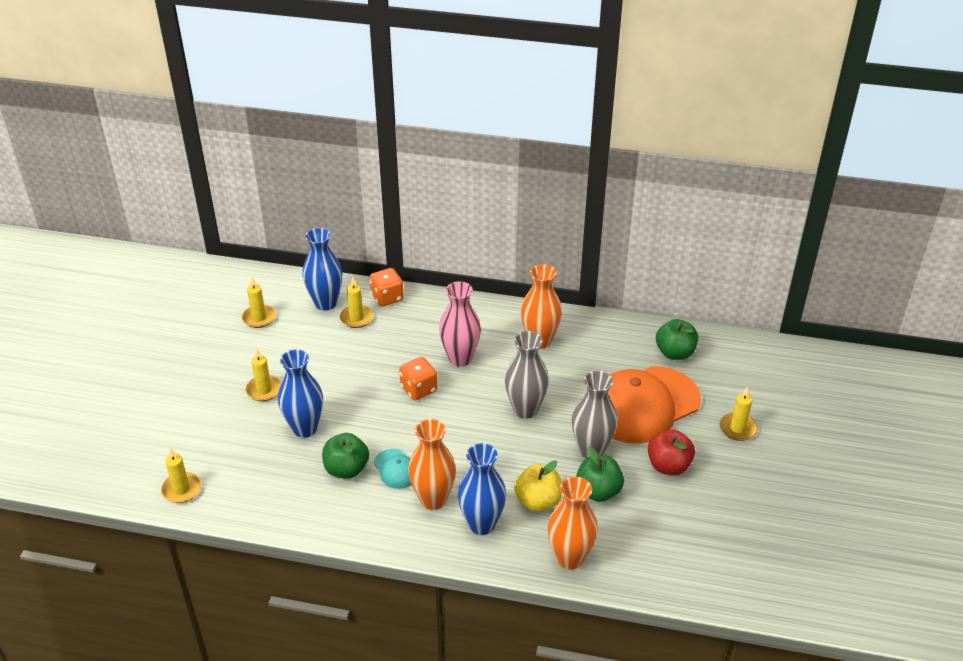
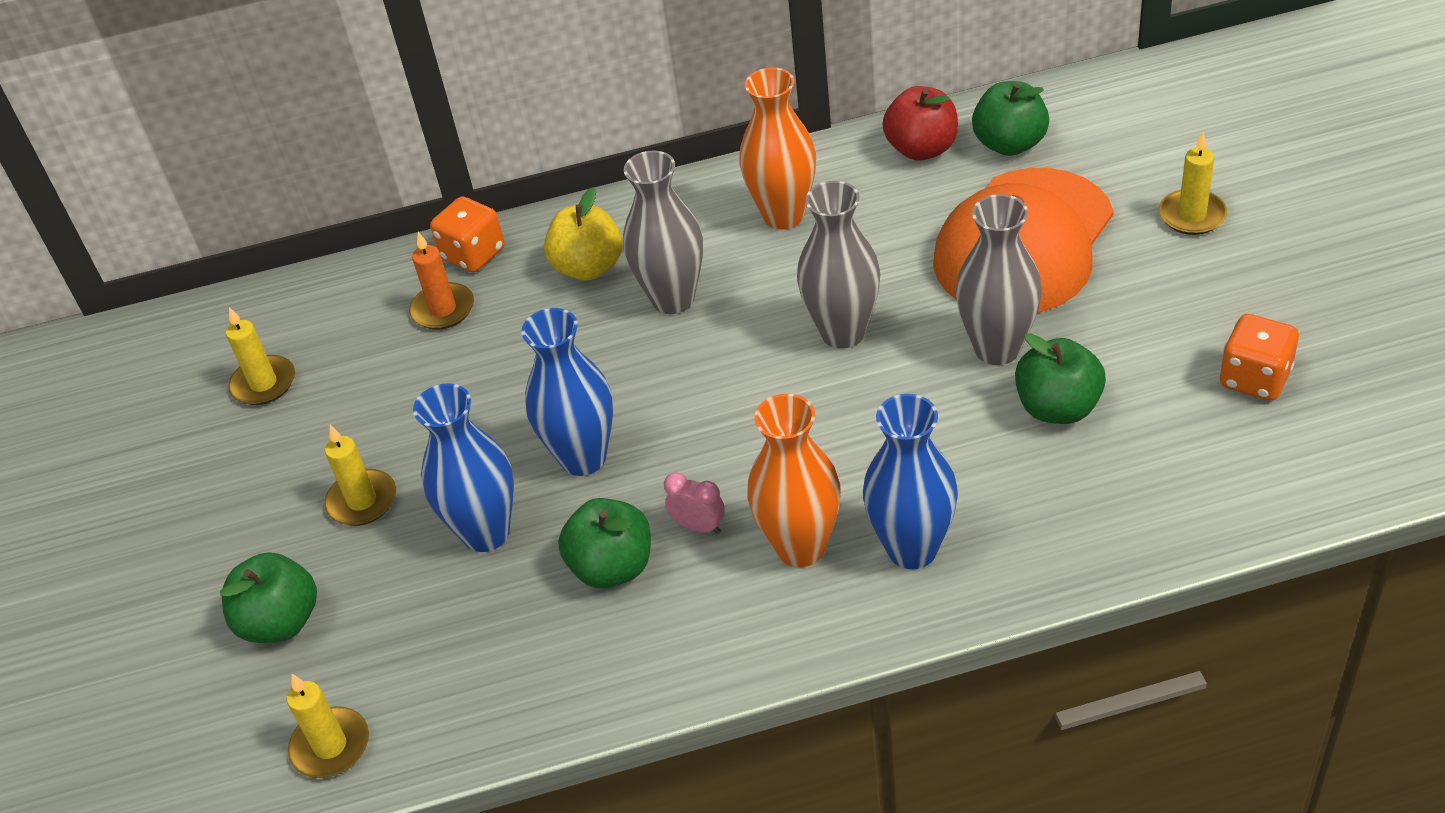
camera: 20 degrees left, 5 degrees up
blue vase [302,228,342,311] -> blue vase moved to [521,308,613,476]
yellow candle [339,276,373,328] -> orange candle [409,232,474,330]
turquoise cap [374,449,412,489] -> pink clock [664,472,725,534]
orange dice [399,357,437,401] -> orange dice moved to [1220,314,1299,401]
pink vase [439,281,481,367] -> grey vase [623,150,703,314]
yellow apple [514,460,562,512] -> yellow apple moved to [544,187,623,280]
orange vase [547,477,598,570] -> none
red apple [648,429,695,475] -> red apple moved to [882,86,958,161]
none -> green apple [220,553,317,643]

